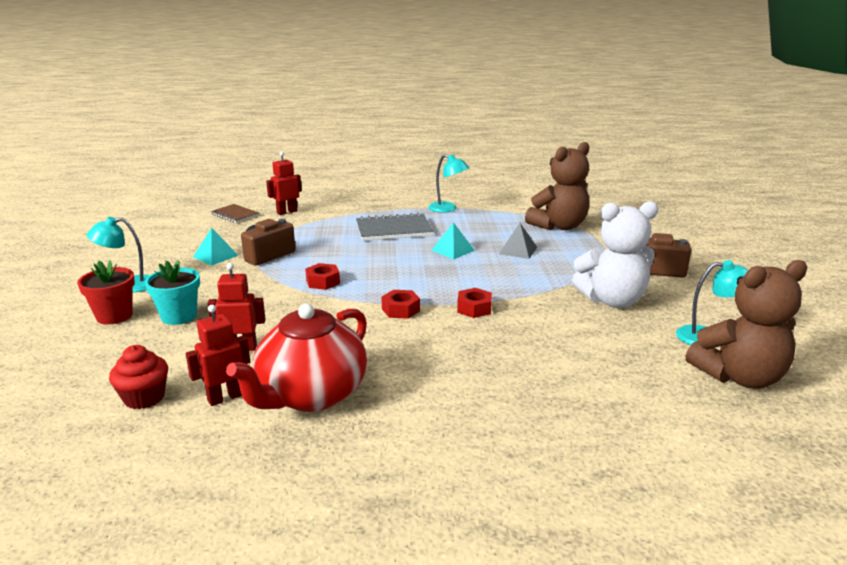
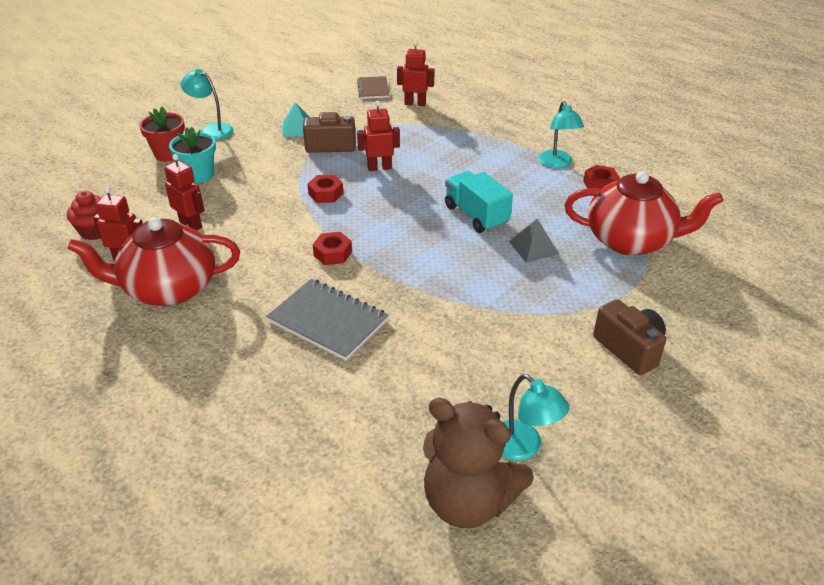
camera: 45 degrees right, 15 degrees up
grey notebook [356,212,433,241] -> grey notebook moved to [266,279,389,361]
turquoise pyramid [431,222,475,259] -> turquoise truck [445,171,513,233]
red nut [457,288,492,318] -> red nut moved to [583,165,620,190]
brown teddy bear [525,142,589,230] -> red teapot [565,171,723,256]
white teddy bear [572,201,658,308] -> none
none -> red robot [357,101,400,171]

